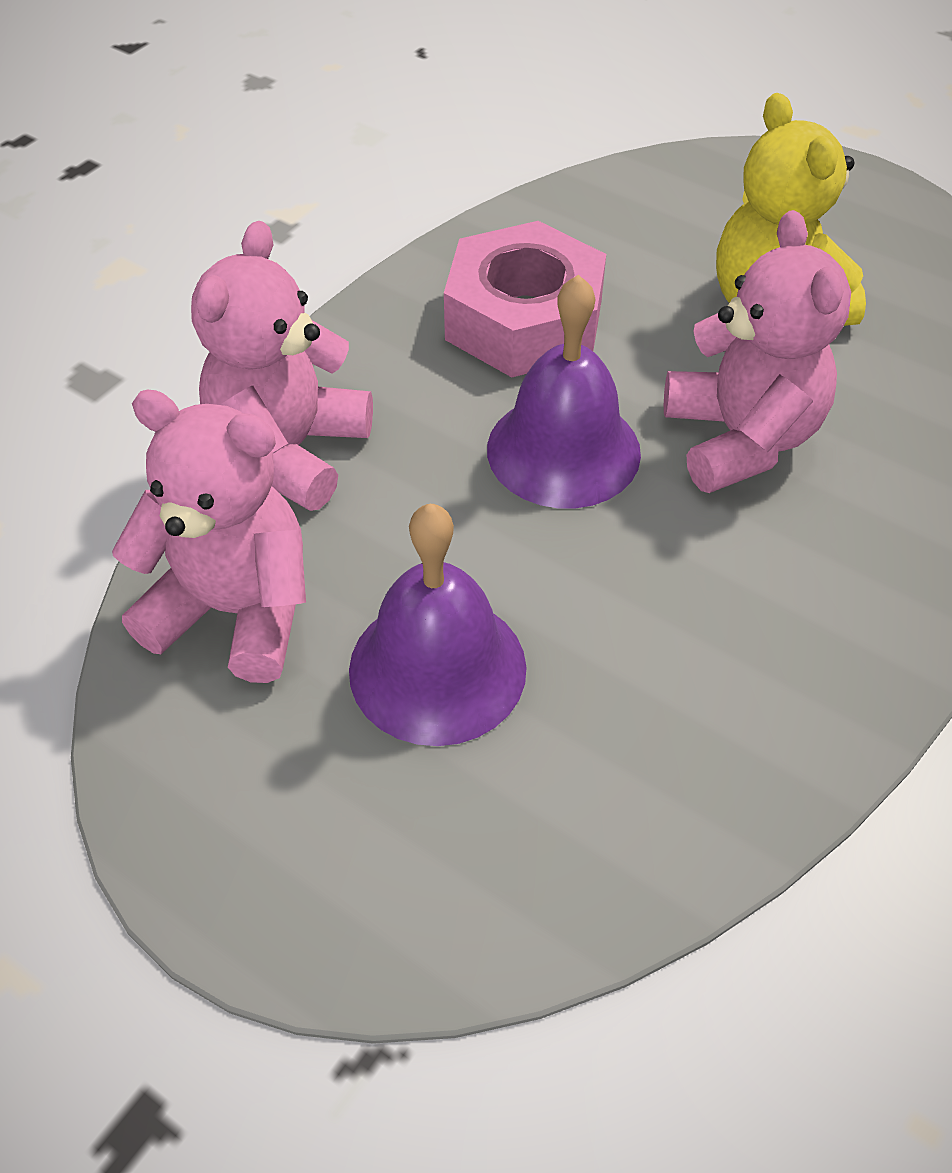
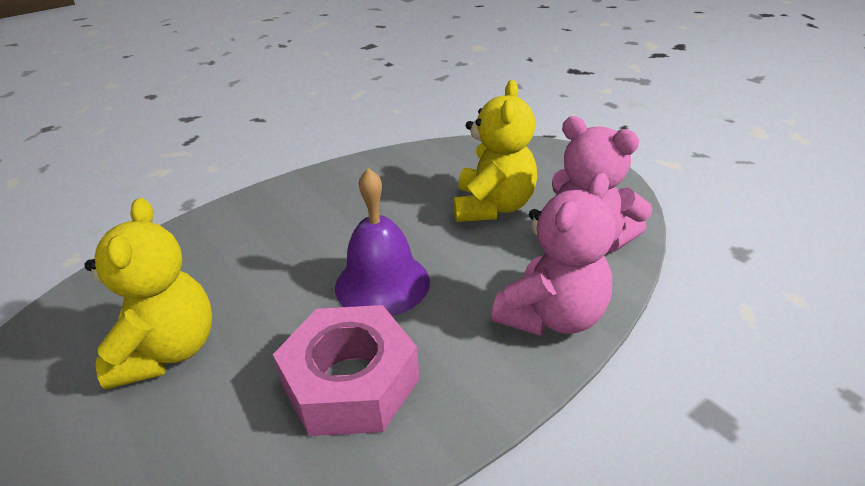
camera: 160 degrees left, 15 degrees down
purple bell [349,504,527,746] -> yellow teddy bear [454,80,537,222]
pink teddy bear [664,210,851,493] -> none

